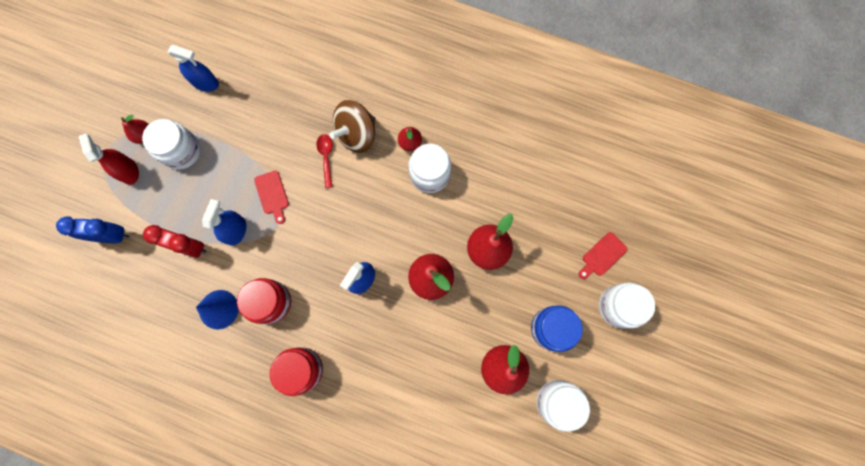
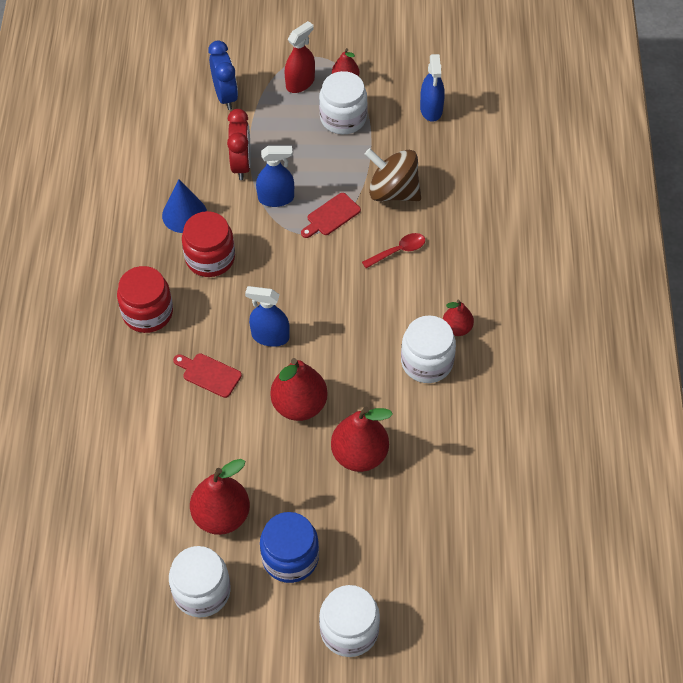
camera: 70 degrees right, 20 degrees down
brown spinning top [329,100,376,153] -> brown spinning top moved to [365,148,421,201]
red cutting board [579,232,627,279] -> red cutting board moved to [173,353,242,398]

